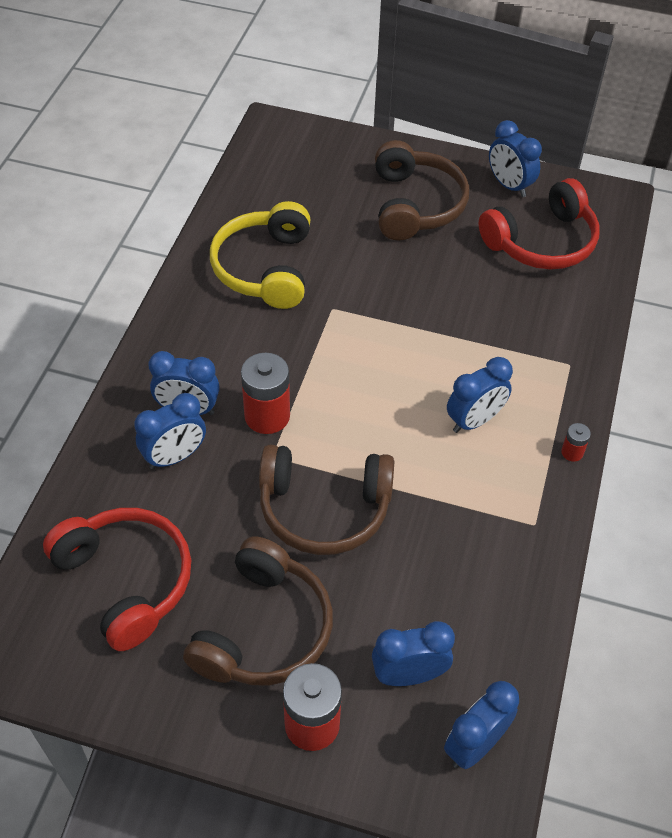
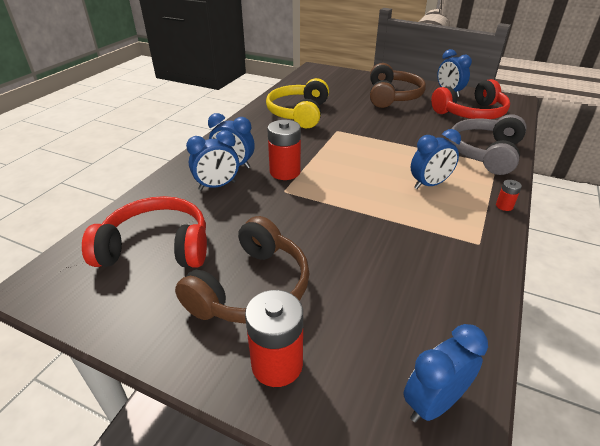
camera: 10 degrees right, 15 degrees down
red headphones [43,508,191,651] -> red headphones turned 60 degrees counterclockwise [82,196,207,268]
brown headphones [259,445,394,555] -> none
blue clock [372,621,455,686] -> none
none -> grey headphones [449,114,527,175]

